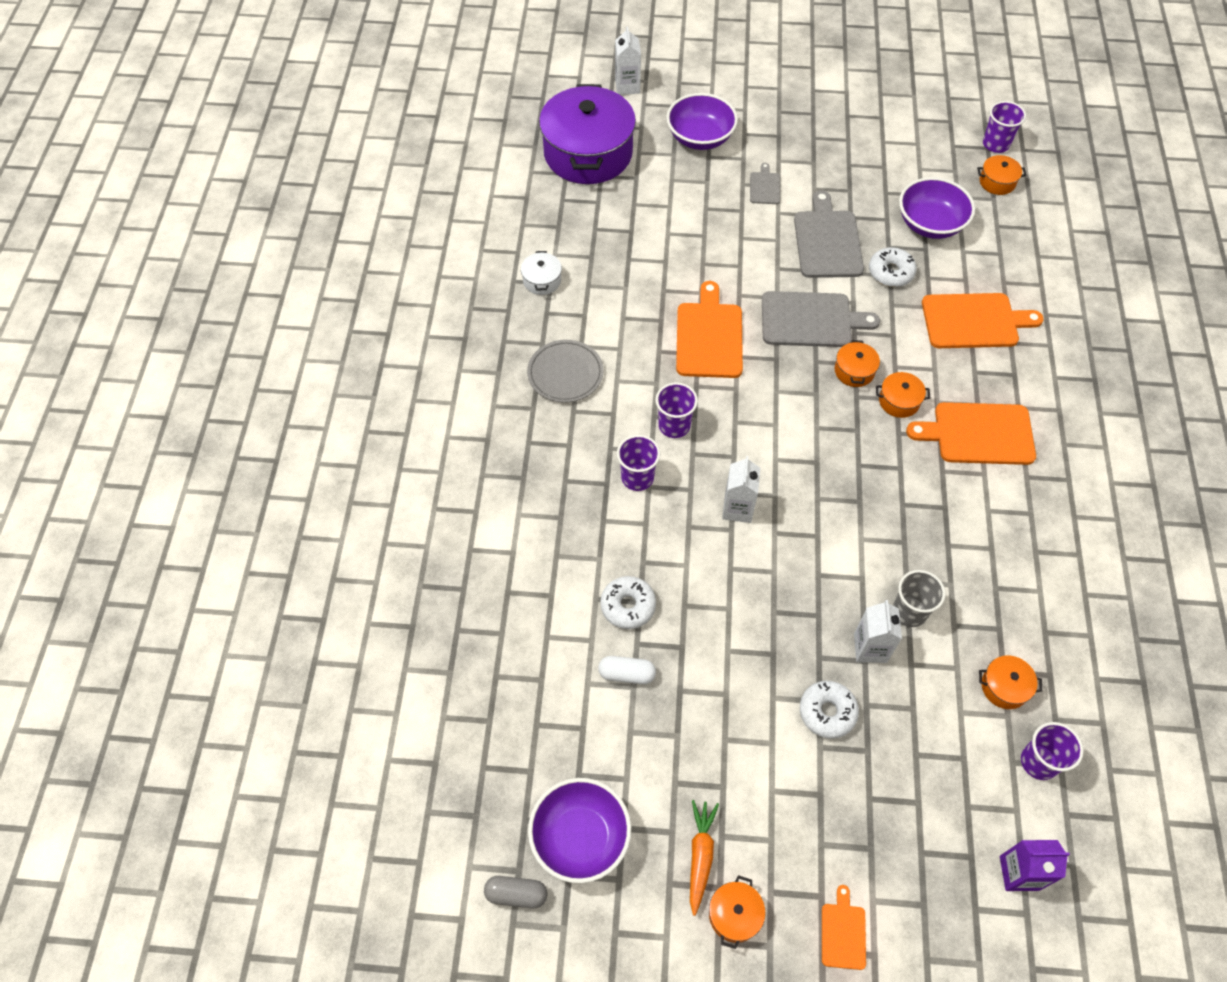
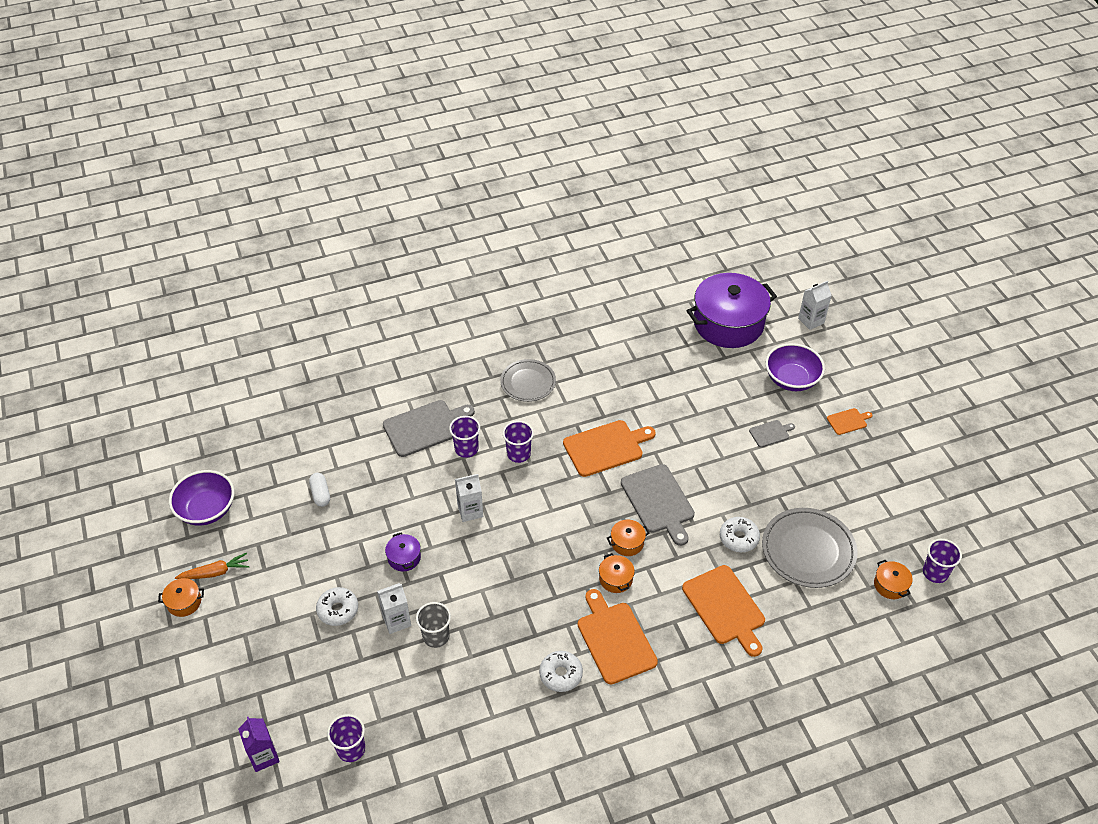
camera: 65 degrees right, 10 degrees down
grey capsule [484,876,547,908] -> none
white pot [521,251,562,295] -> none
white donut [600,576,656,629] -> white donut moved to [539,651,583,692]
grey cutting board [794,190,864,278] -> grey cutting board moved to [383,400,475,457]
orange cutting board [822,885,866,970] -> orange cutting board moved to [827,408,873,435]
purple bowl [899,177,975,239] -> grey plate [762,508,858,588]
orange pot [979,655,1042,709] -> none
none -> purple pot [385,532,421,571]

